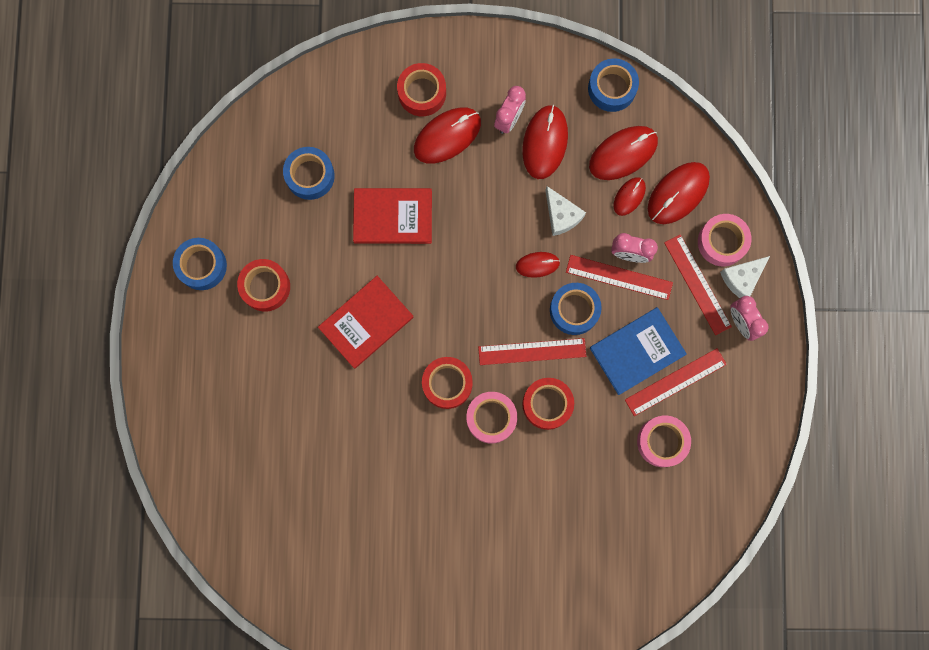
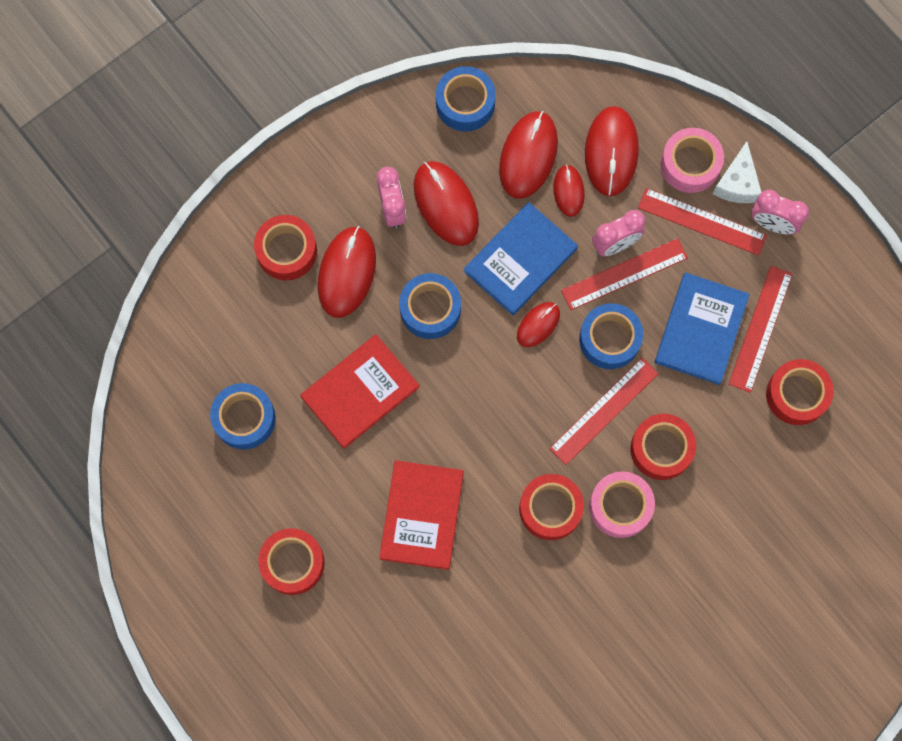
camera: 40 degrees left, 5 degrees down
blue tape [173,238,227,290] -> blue tape moved to [399,273,461,339]
white cheese [545,186,586,236] -> blue book [464,202,578,315]
pink tape [637,416,691,467] -> red tape [766,359,834,425]

